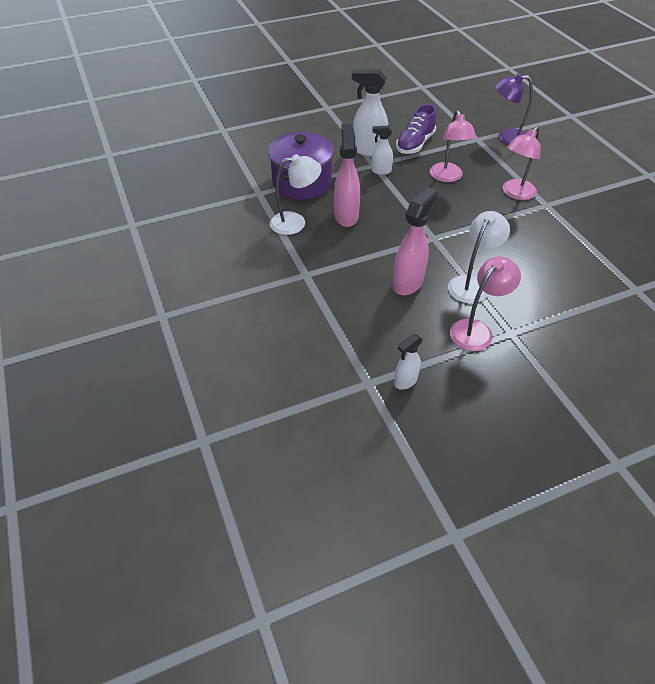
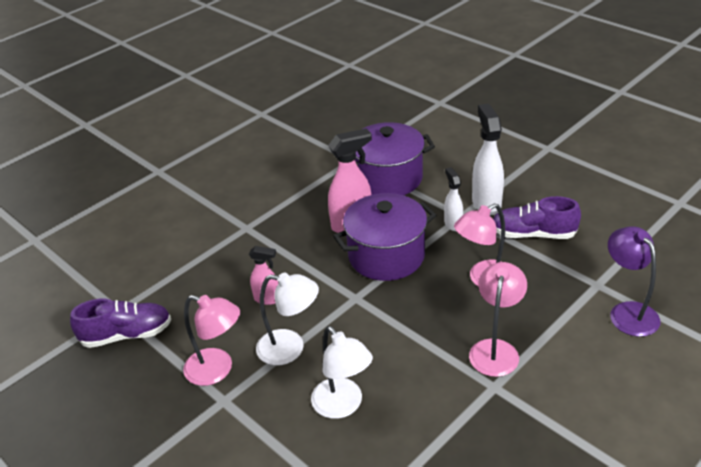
camera: 70 degrees right, 10 degrees down
white lamp [270,154,322,235] -> white lamp moved to [311,326,373,419]
pink spray bottle [393,187,437,295] -> pink spray bottle [249,246,279,305], size x0.58
white spray bottle [394,334,423,390] -> purple shoe [70,299,171,348]
pink lamp [502,127,541,200] -> pink lamp turned 90 degrees clockwise [469,262,527,377]
none -> purple pot [333,193,437,281]

